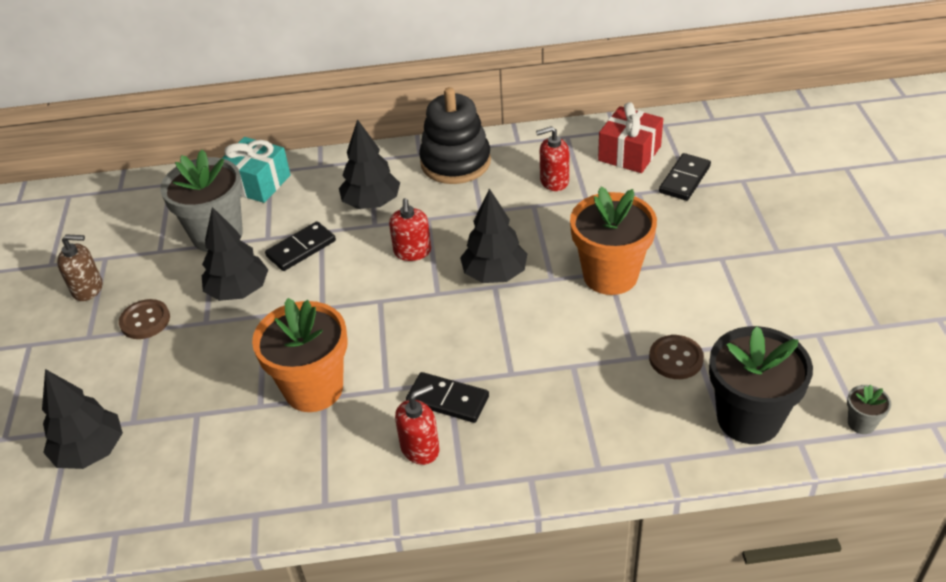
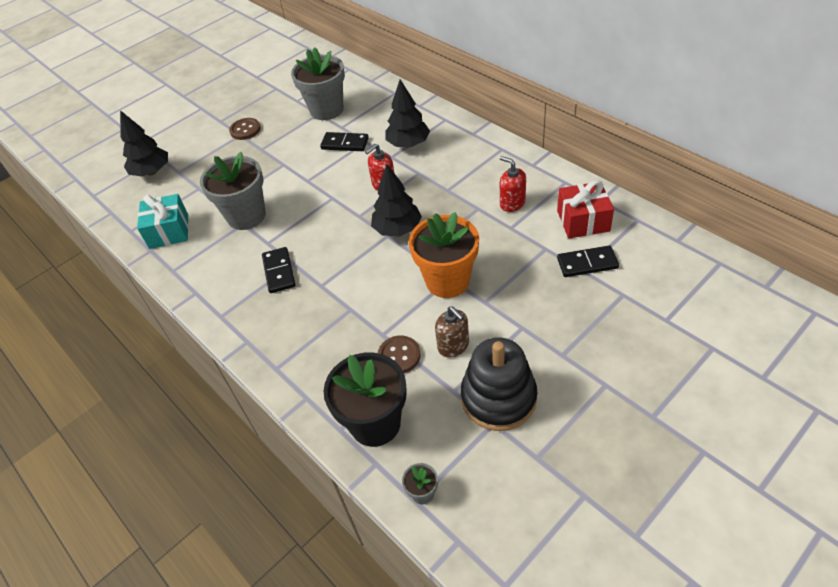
camera: 55 degrees right, 5 degrees up
brown soap dispenser [57,234,102,301] -> brown soap dispenser moved to [435,306,469,358]
black tree [202,207,268,301] -> none
turquoise gift [223,137,291,203] -> turquoise gift moved to [137,194,189,249]
orange flower pot [252,298,348,412] -> grey flower pot [200,152,266,230]
red soap dispenser [395,384,440,465] -> none
black stacking toy [419,87,491,184] -> black stacking toy moved to [461,338,537,431]

